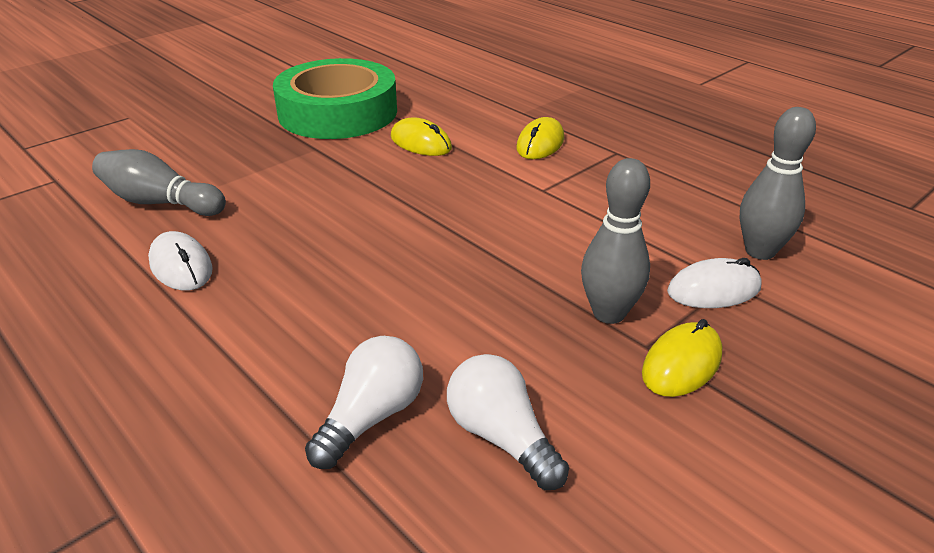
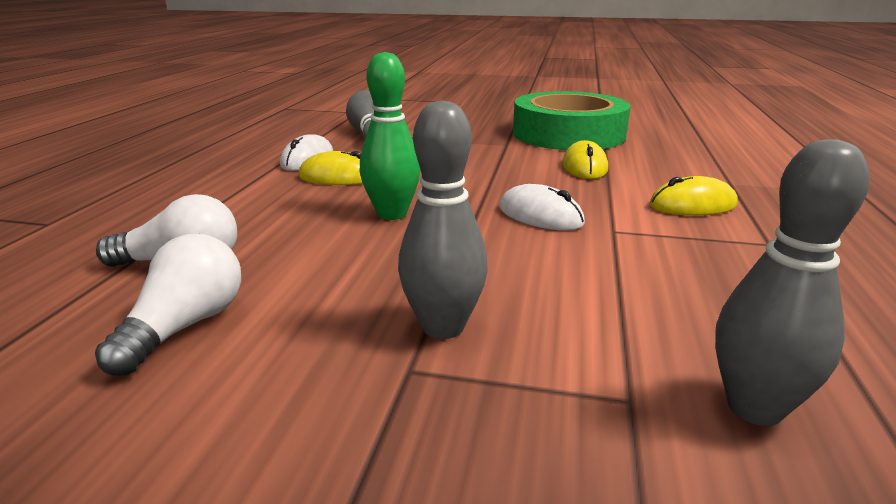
camera: 55 degrees right, 10 degrees down
yellow mouse [642,319,723,397] -> yellow mouse moved to [298,151,362,185]
white mouse [667,258,762,308] -> white mouse moved to [499,184,585,230]
none -> green bowling pin [360,52,421,220]

